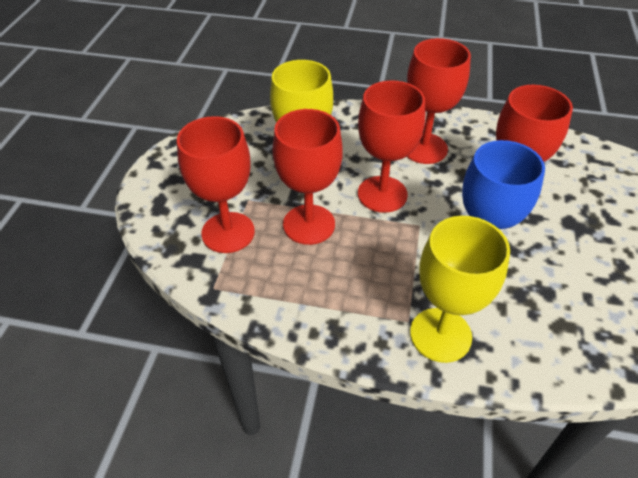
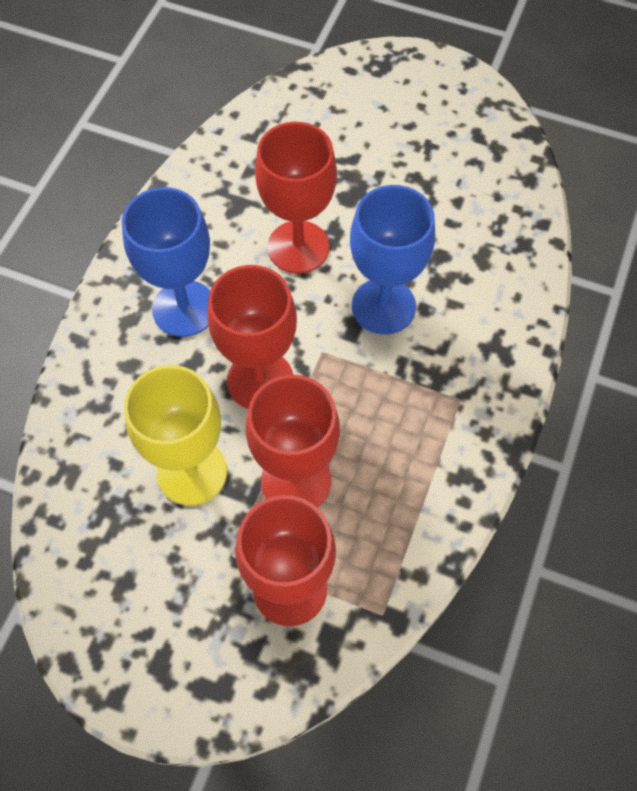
camera: 80 degrees left, 15 degrees up
red goblet [407,38,471,164] -> blue goblet [122,187,210,337]
yellow goblet [410,216,510,363] -> none

